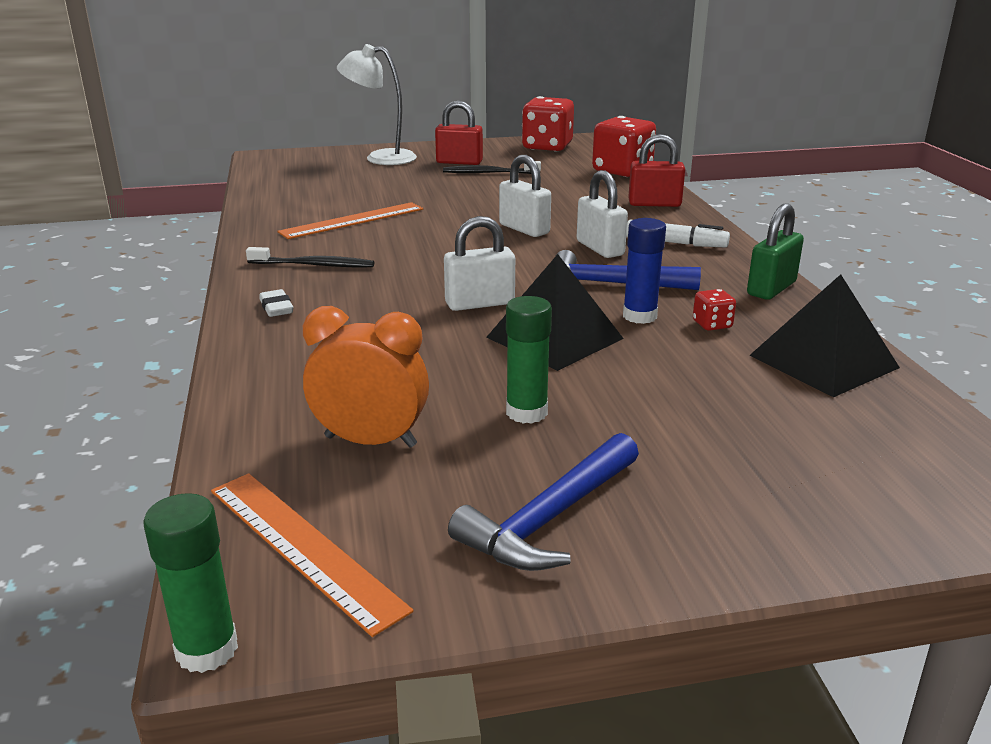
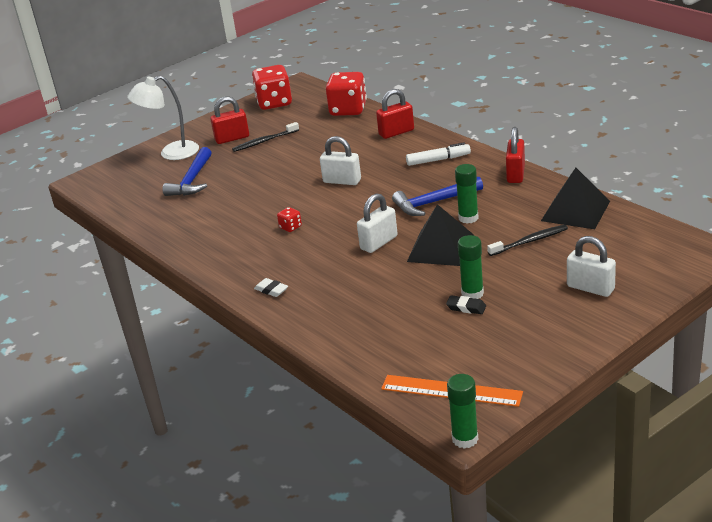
camera: 25 degrees left, 5 degrees up
black toothbrush [246,247,374,267] -> black toothbrush moved to [487,225,568,256]
orange ruler [277,202,423,239] -> none
orange clock [303,306,429,447] -> none
blue hammer [448,433,639,571] -> blue hammer moved to [163,147,212,196]
white padlock [577,170,628,258] -> white padlock moved to [567,236,616,297]
blue glue stick [623,218,666,324] -> green glue stick [455,164,479,224]
red dice [693,289,736,331] -> red dice moved to [277,207,302,232]
green padlock [747,203,804,300] -> red padlock [506,127,525,183]
none -> black eraser [446,295,486,314]

